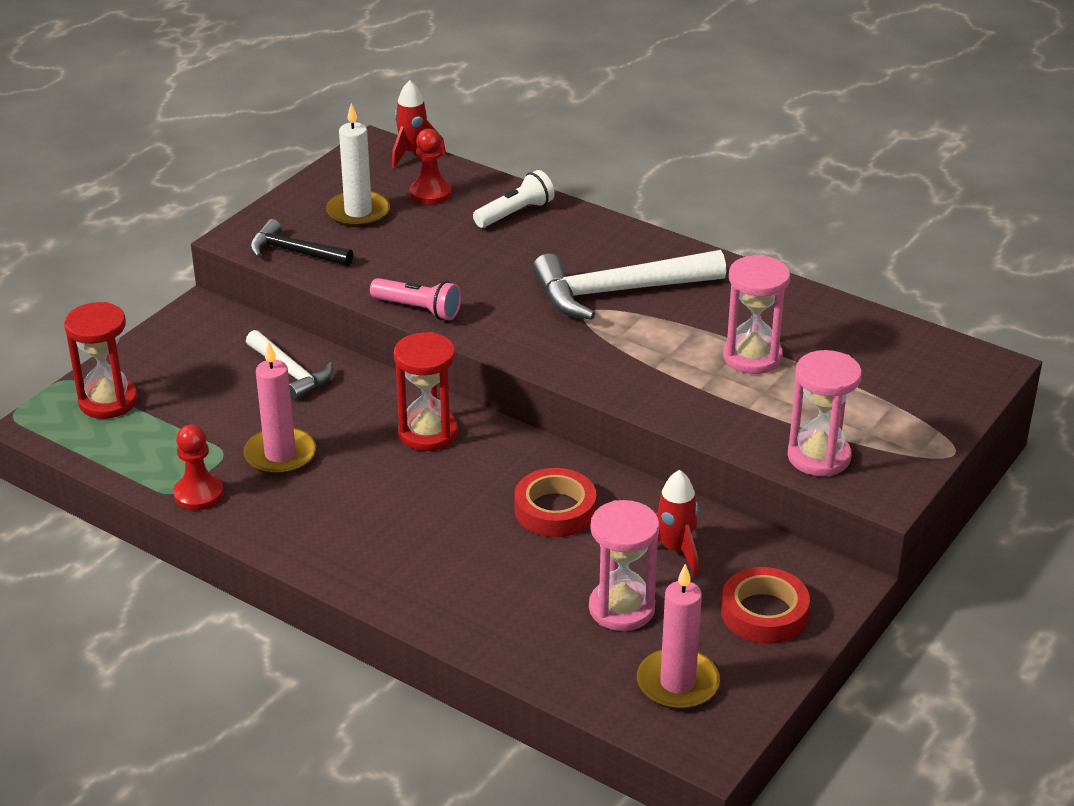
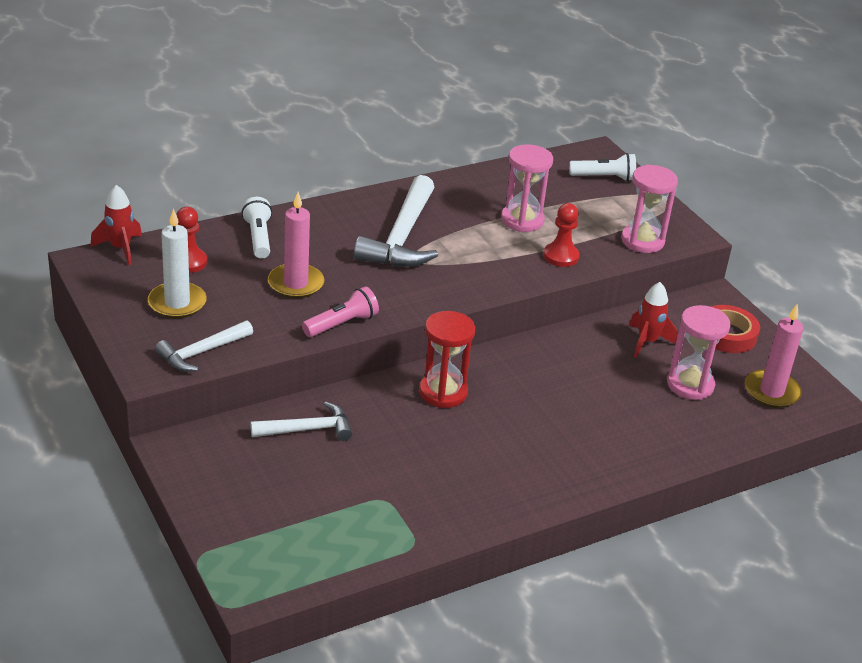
camera: 65 degrees left, 0 degrees up
red hourglass [64,302,137,419] -> none
red pawn [173,424,224,510] -> red pawn moved to [544,203,579,267]
pink candle [243,342,316,475] -> pink candle moved to [268,192,324,299]
black hammer [250,219,353,266] -> white hammer [155,320,253,372]
red tape [514,468,597,537] -> none
none -> white flashlight [569,153,636,181]

